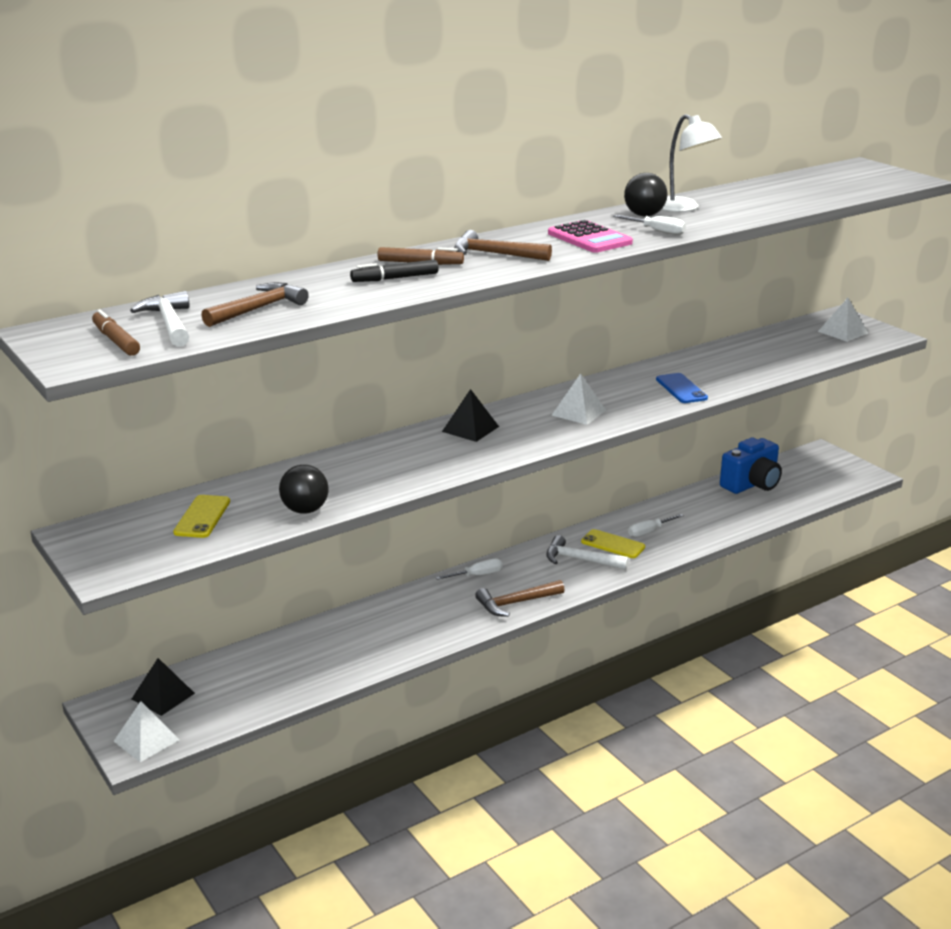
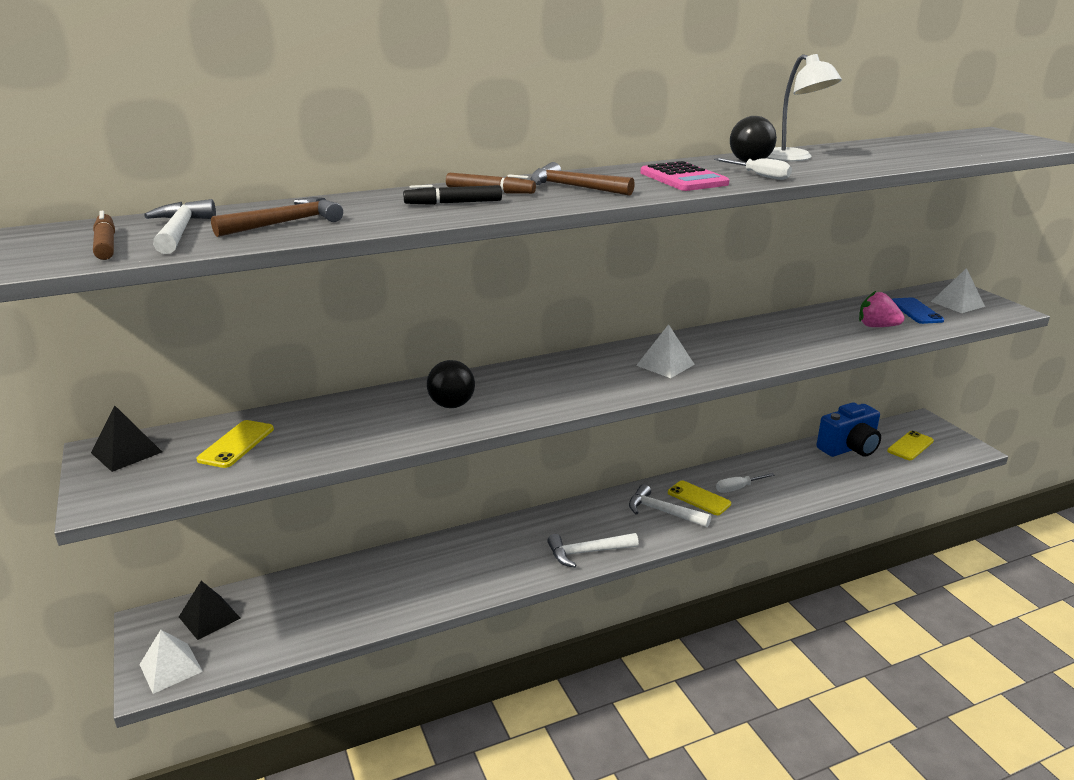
camera: 10 degrees right, 0 degrees up
black ball [279,465,329,514] -> black ball moved to [427,360,475,408]
white screwdriver [436,559,503,580] -> none
black pyramid [442,389,499,442] -> black pyramid moved to [91,406,162,472]
brown hammer [475,580,564,617] -> white hammer [547,533,639,568]
blue phone [656,373,708,403] -> blue phone moved to [892,297,944,324]
none -> pink strawberry [859,291,905,327]
none -> yellow phone [887,431,934,460]

